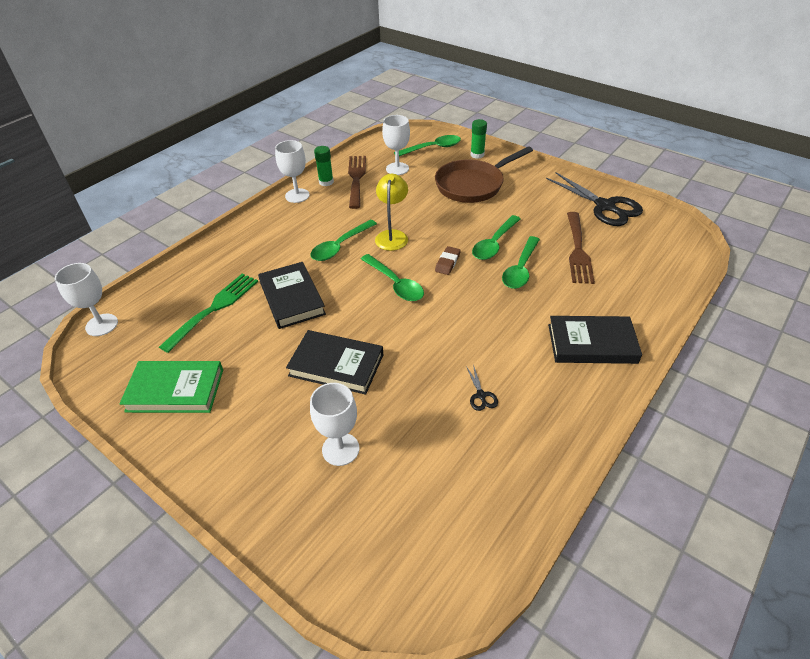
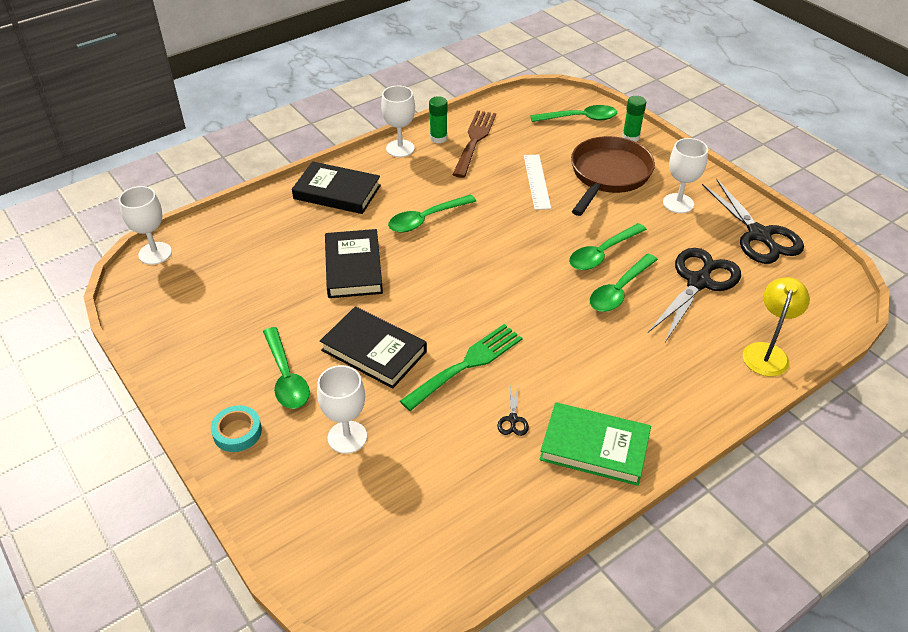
camera: 15 degrees right, 0 degrees up
green book [119,361,223,413] -> green book moved to [540,402,651,486]
green fork [159,274,258,353] -> green fork moved to [400,324,523,411]
green spoon [361,254,424,301] -> green spoon moved to [263,327,310,409]
yellow lamp [375,174,408,251] -> yellow lamp moved to [743,277,810,376]
white goblet [382,115,410,175] -> white goblet moved to [663,138,708,213]
brown pan [435,146,533,203] -> brown pan turned 135 degrees clockwise [571,136,655,216]
brown eraser [435,246,461,275] -> none
black book [548,316,642,364] -> black book moved to [292,161,381,214]
brown fork [567,212,595,284] -> black scissors [648,248,741,342]
none -> turquoise tape [211,406,262,452]
none -> white ruler [524,154,551,210]

